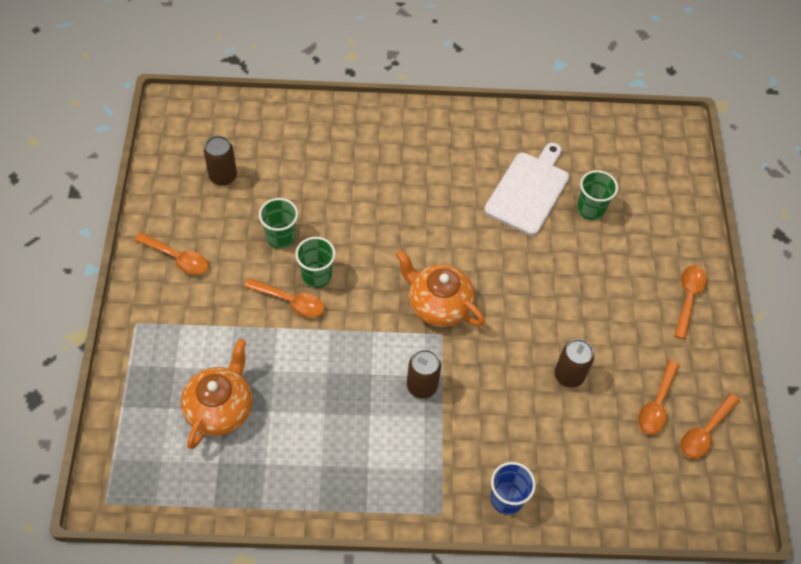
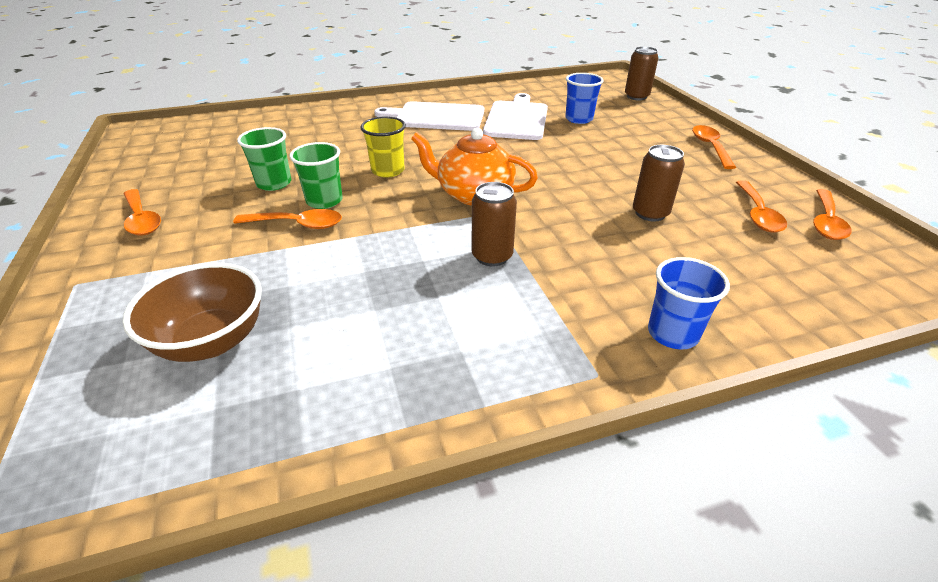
camera: 15 degrees left, 20 degrees down
orange spoon [134,232,208,275] -> orange spoon turned 45 degrees clockwise [124,189,161,235]
orange teapot [181,339,253,449] -> brown bowl [123,263,262,362]
brown can [204,136,237,186] -> brown can moved to [625,46,659,100]
green cup [577,170,618,220] -> blue cup [565,73,604,124]
none -> yellow cup [360,116,406,178]
none -> white cutting board [374,101,484,131]

